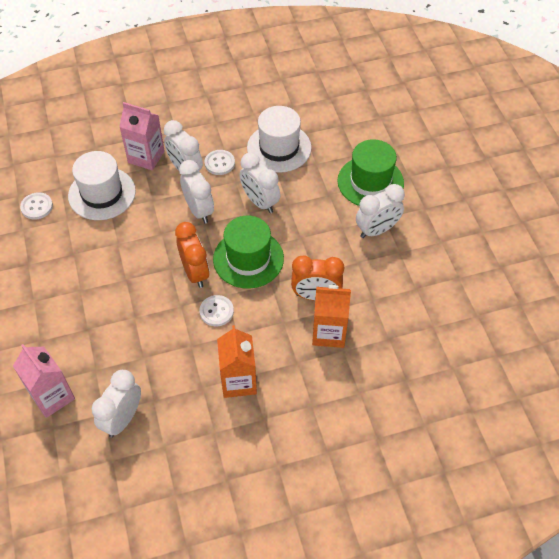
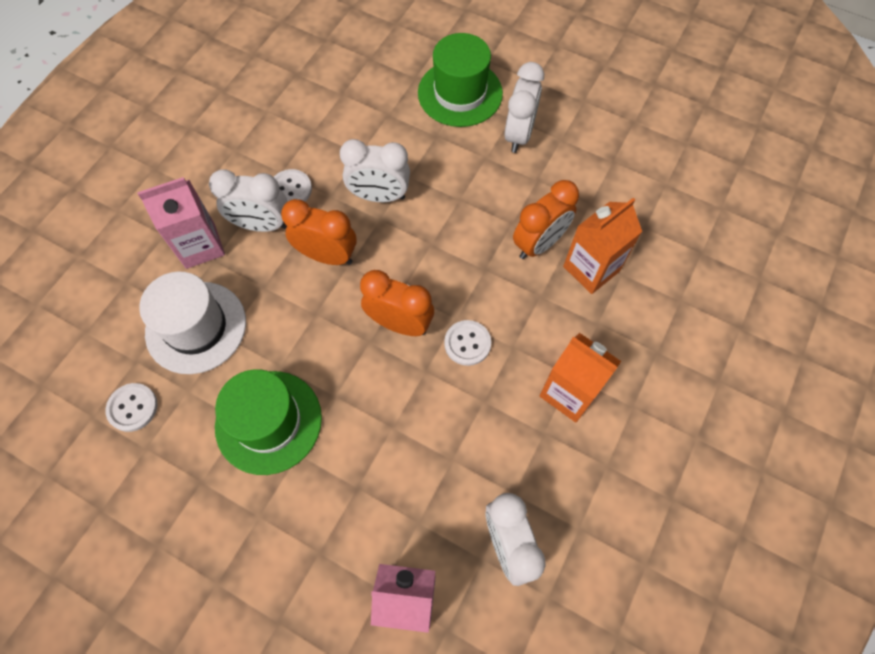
camera: 45 degrees left, 10 degrees up
white clock [179,160,214,224] -> orange clock [281,199,357,265]
green hat [213,216,284,288] -> green hat moved to [215,369,322,475]
white hat [247,106,312,173] -> none

